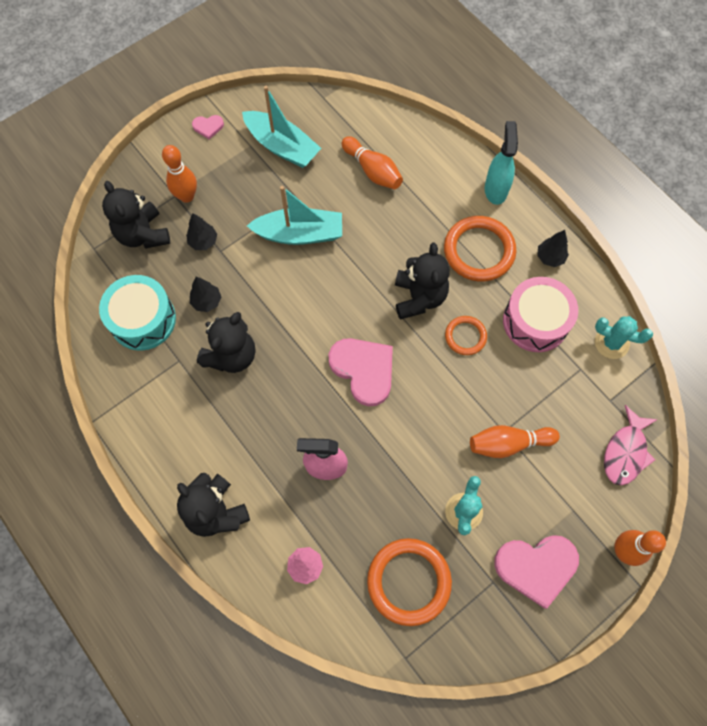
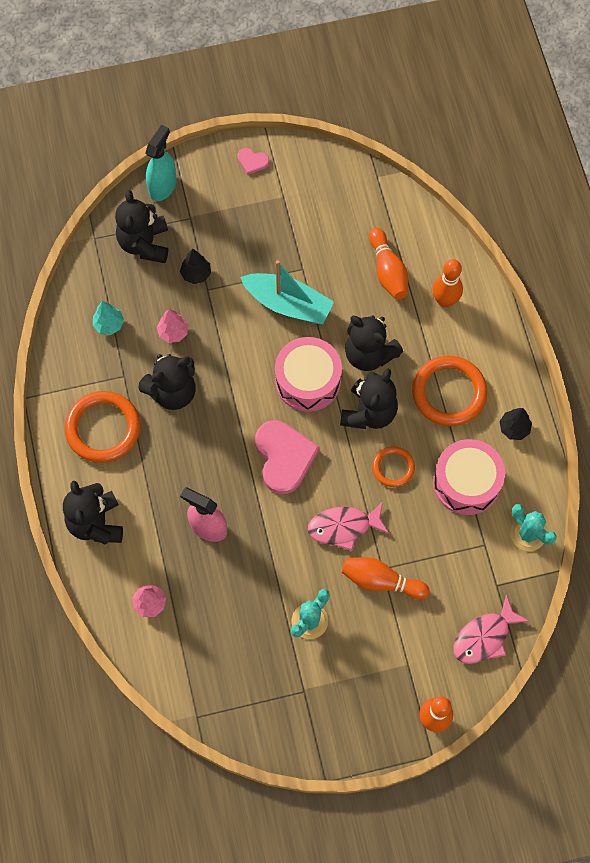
camera: 25 degrees right, 0 degrees up
turquoise drum [99,275,176,351] -> turquoise tree [93,301,124,335]
orange bowling pin [162,145,197,203] -> orange bowling pin moved to [433,259,463,307]
black tree [190,277,221,312] -> pink tree [157,309,188,343]
turquoise boat [242,86,321,168] -> none
orange ring [367,538,452,626] -> orange ring moved to [65,391,140,463]
turquoise spray bottle [485,121,518,205] -> turquoise spray bottle moved to [145,125,177,201]
pink heart [494,535,579,609] -> none
none -> pink drum [275,337,342,412]
none -> pink fish [308,502,390,551]
none -> black teddy bear [345,315,403,371]

